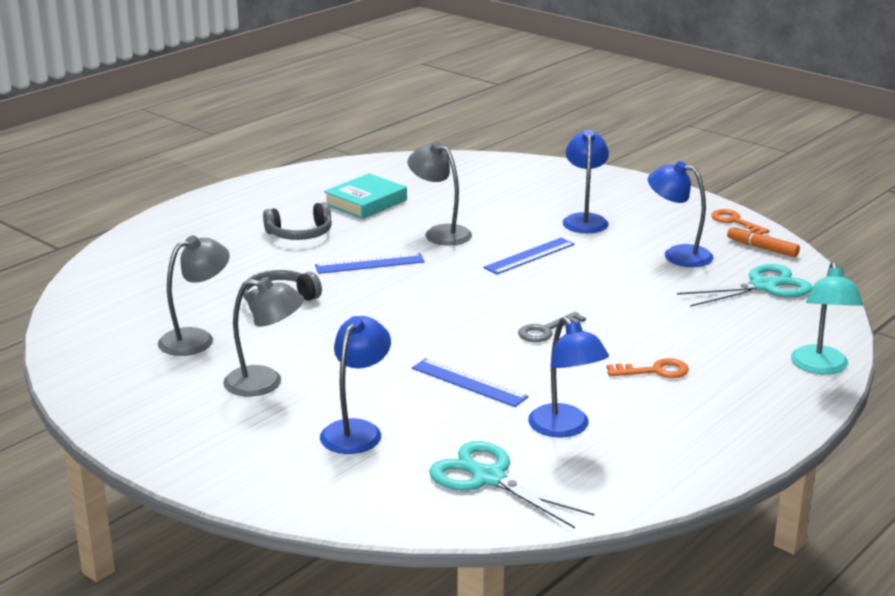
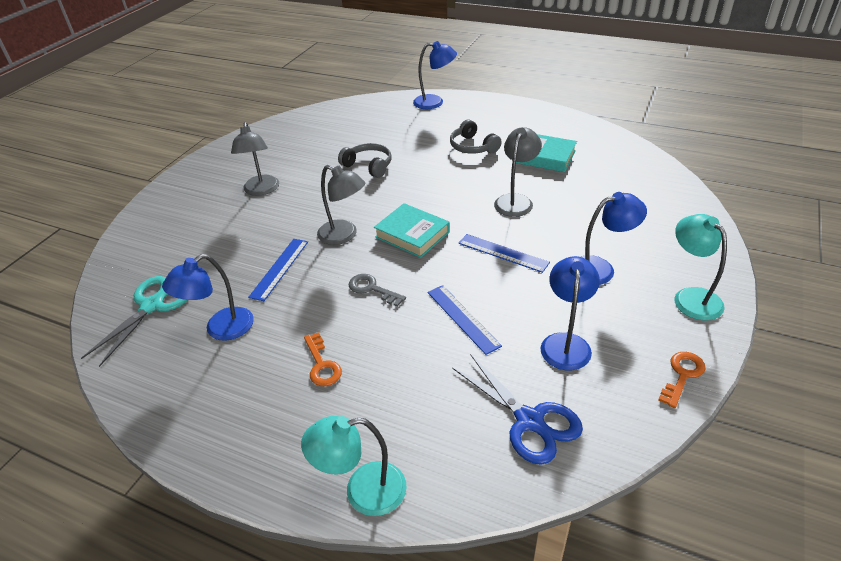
camera: 75 degrees right, 15 degrees up
grey lamp [158,235,230,356] -> grey lamp moved to [317,165,365,245]
blue ruler [315,253,425,274] -> blue ruler moved to [428,285,502,355]
blue lamp [320,316,391,454] -> blue lamp moved to [413,41,457,109]
turquoise scissors [677,264,812,307] -> blue scissors [452,354,583,465]
orange marker [727,225,800,257] -> none
none -> turquoise book [374,203,450,258]
none -> turquoise lamp [674,214,727,321]

